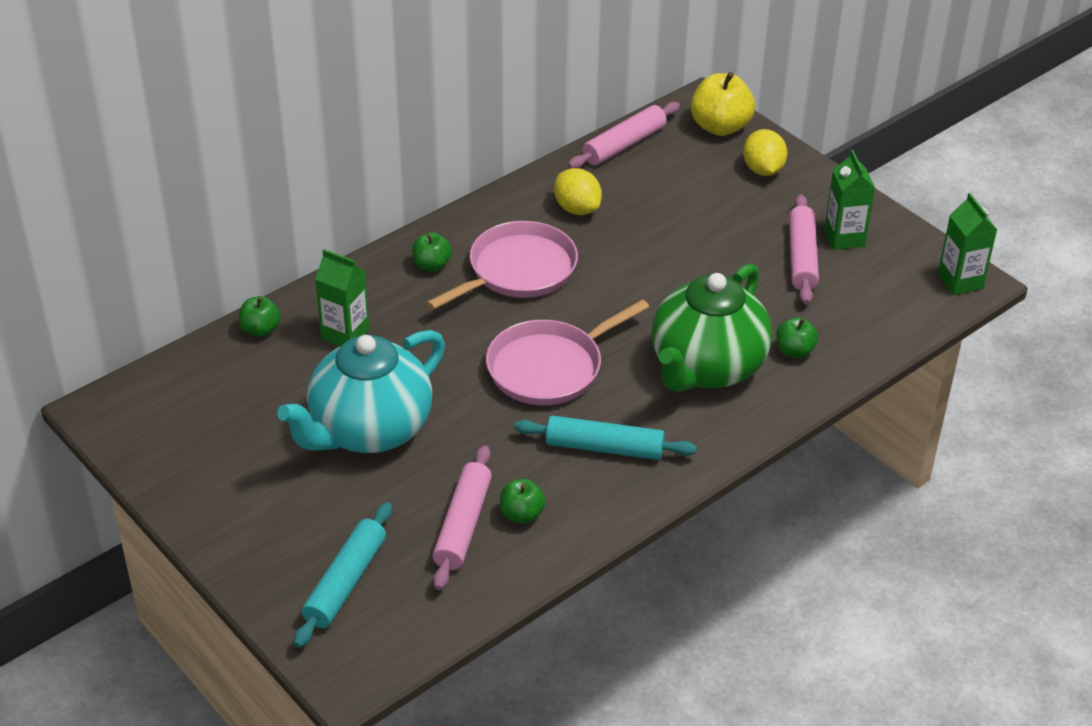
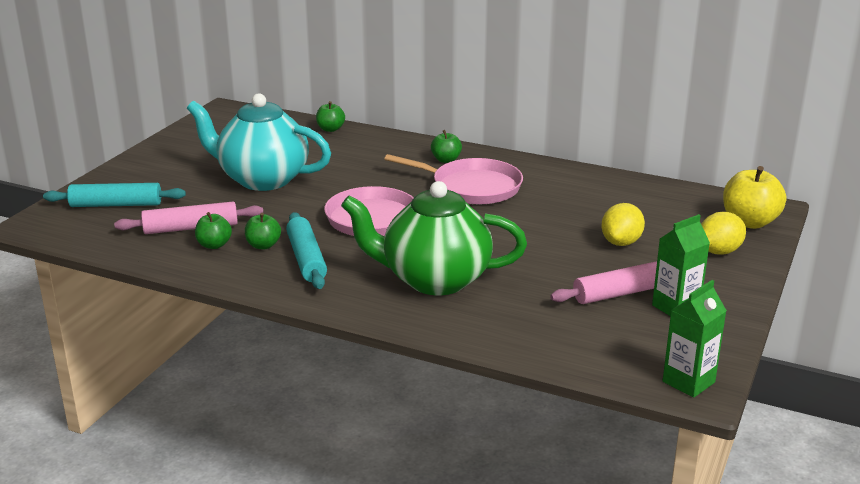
camera: 65 degrees right, 15 degrees down
green carton [315,249,370,346] -> none
yellow lemon [554,168,602,215] -> yellow lemon moved to [601,203,645,246]
pink rolling pin [568,102,680,169] -> none
green apple [776,317,818,358] -> green apple moved to [245,213,281,249]

